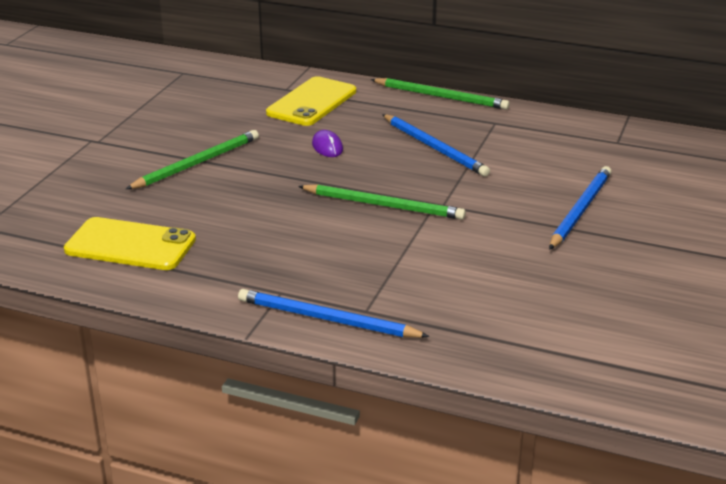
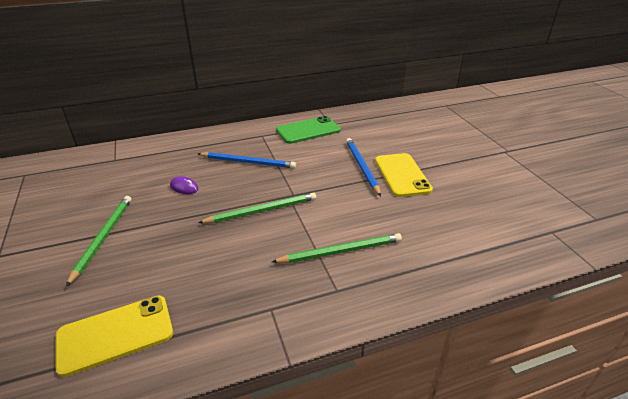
camera: 40 degrees left, 5 degrees up
blue pencil [238,289,430,338] -> none
yellow phone [266,76,356,126] -> yellow phone moved to [375,153,433,197]
green pencil [371,78,510,110] -> green pencil moved to [272,233,402,263]
none -> green phone [276,116,341,144]

